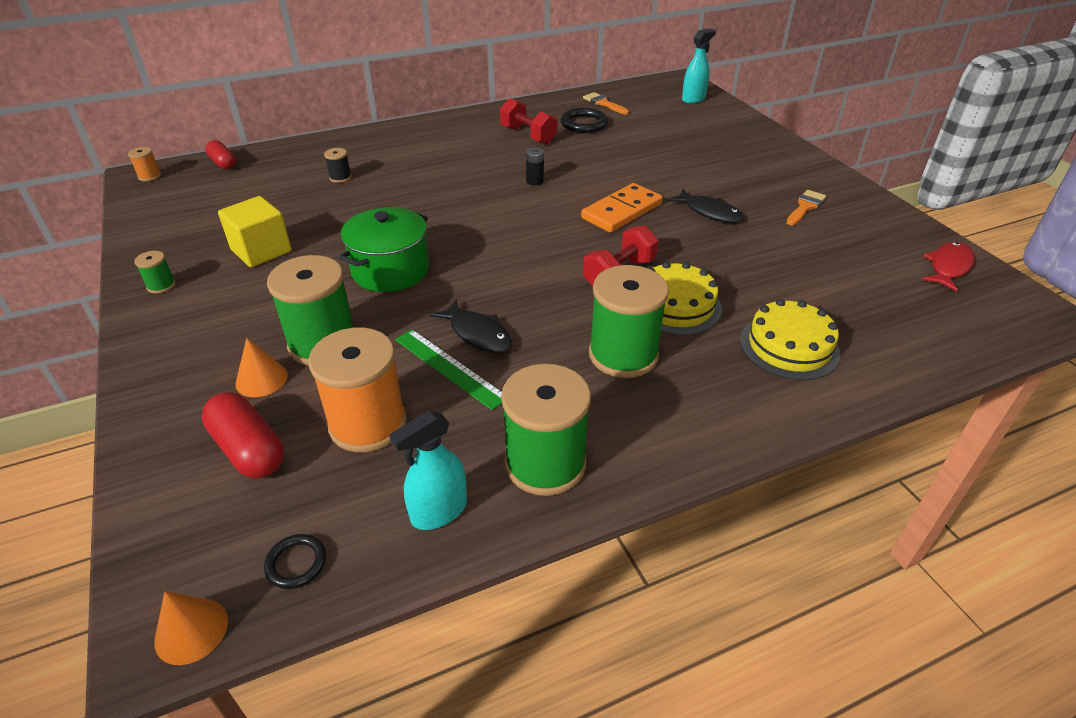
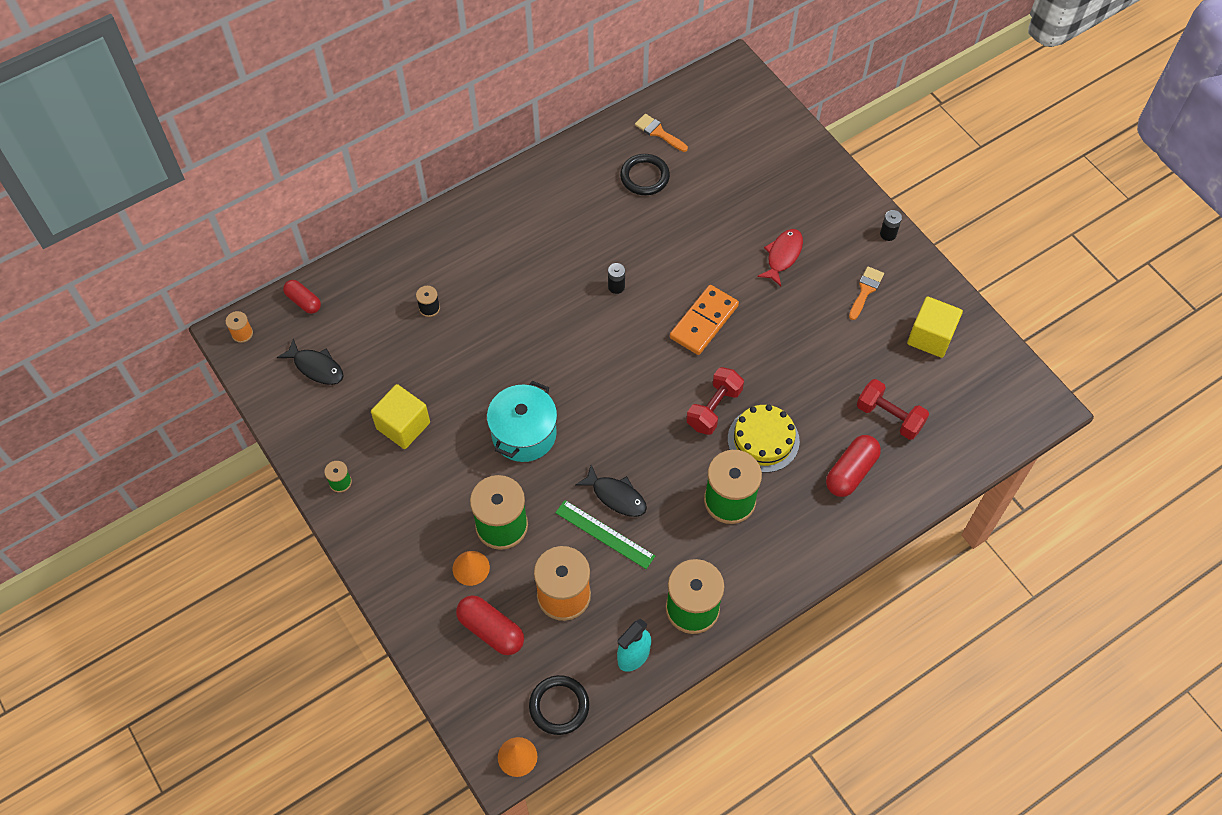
camera: 10 degrees left, 20 degrees up
black ring [264,534,326,589] -> black ring [529,675,589,735], size x1.65
green pot [339,207,429,292] -> turquoise pot [487,381,557,462]
red dumbbell [500,98,557,144] -> red dumbbell moved to [857,379,929,440]
black fish [667,188,744,223] -> black fish moved to [277,339,344,385]
turquoise spray bottle [682,28,716,104] -> none
yellow cake [740,299,840,380] -> red capsule [826,435,881,497]
red fish [922,242,975,292] -> red fish moved to [757,229,803,286]
none -> black battery [880,210,902,241]
none -> yellow cube [907,296,963,358]

